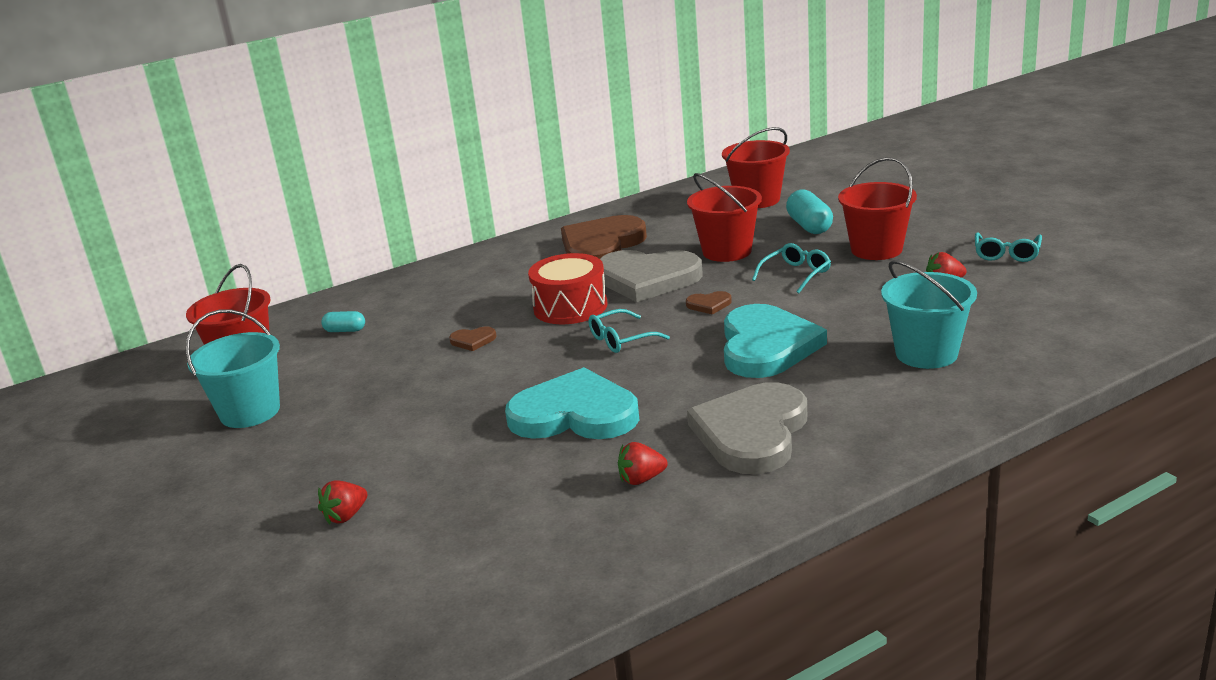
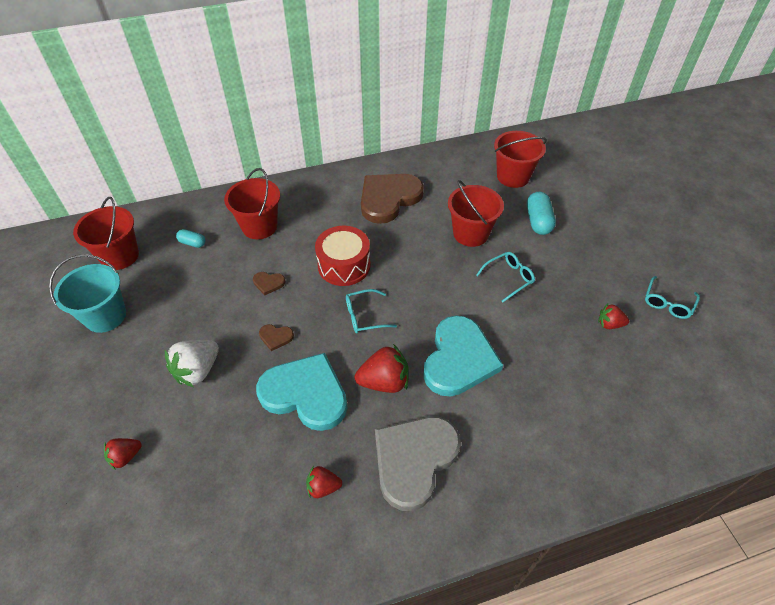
camera: 10 degrees right, 25 degrees up
grey heart [600,250,703,302] -> none
brown heart [686,291,732,315] -> brown heart moved to [259,324,294,351]
red bucket [838,157,917,260] -> red bucket moved to [224,168,280,239]
turquoise bucket [881,260,977,369] -> none
none -> white strawberry [165,340,219,387]
none -> red strawberry [355,344,409,393]

